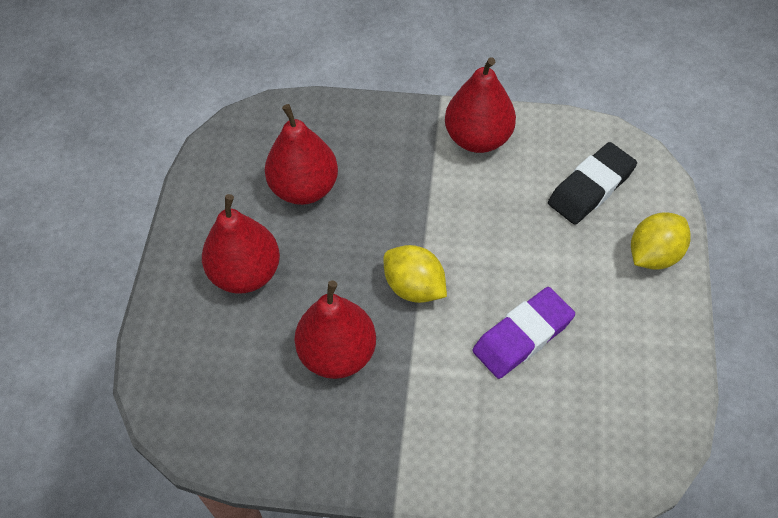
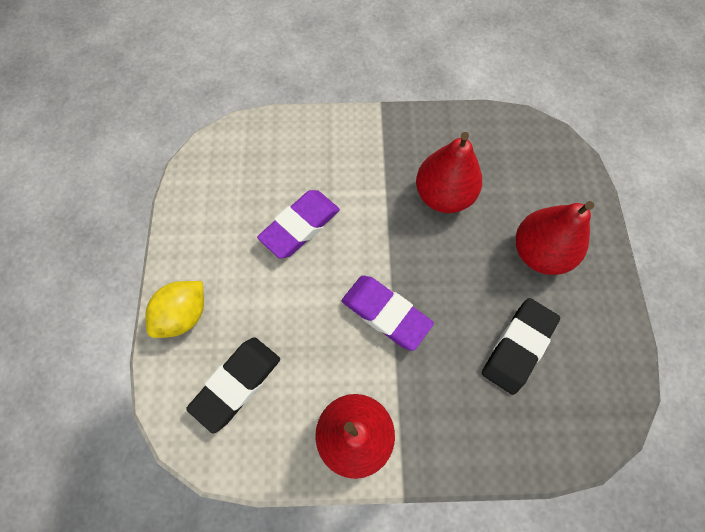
camera: 170 degrees right, 10 degrees up
red pear [265,104,338,205] -> black eraser [482,298,560,395]
yellow lemon [383,245,447,303] -> none
none -> purple eraser [342,275,434,351]

